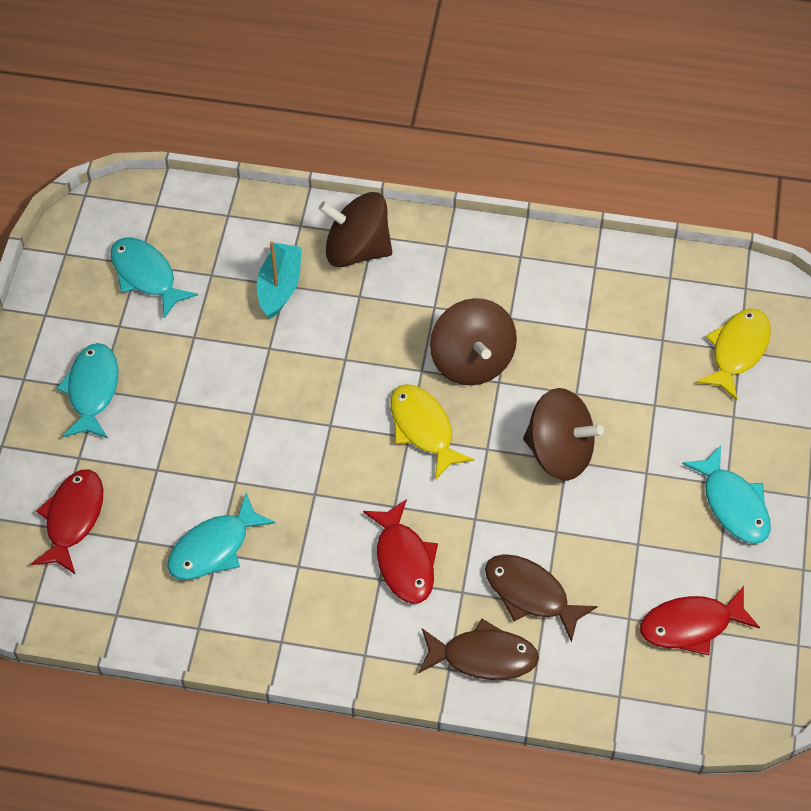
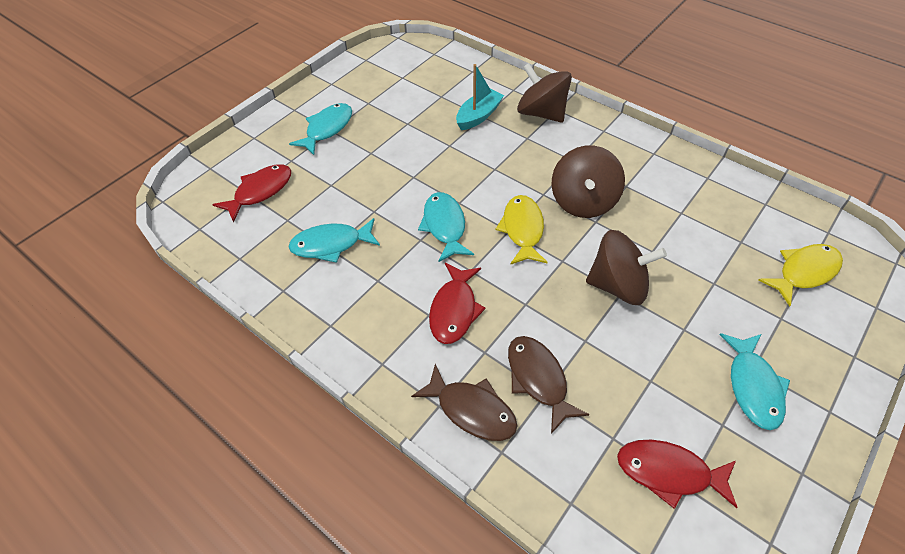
camera: 30 degrees right, 5 degrees down
turquoise fish [110,238,198,318] -> turquoise fish moved to [418,192,474,262]
brown spinning top [523,388,604,481] -> brown spinning top turned 45 degrees counterclockwise [586,230,667,305]

